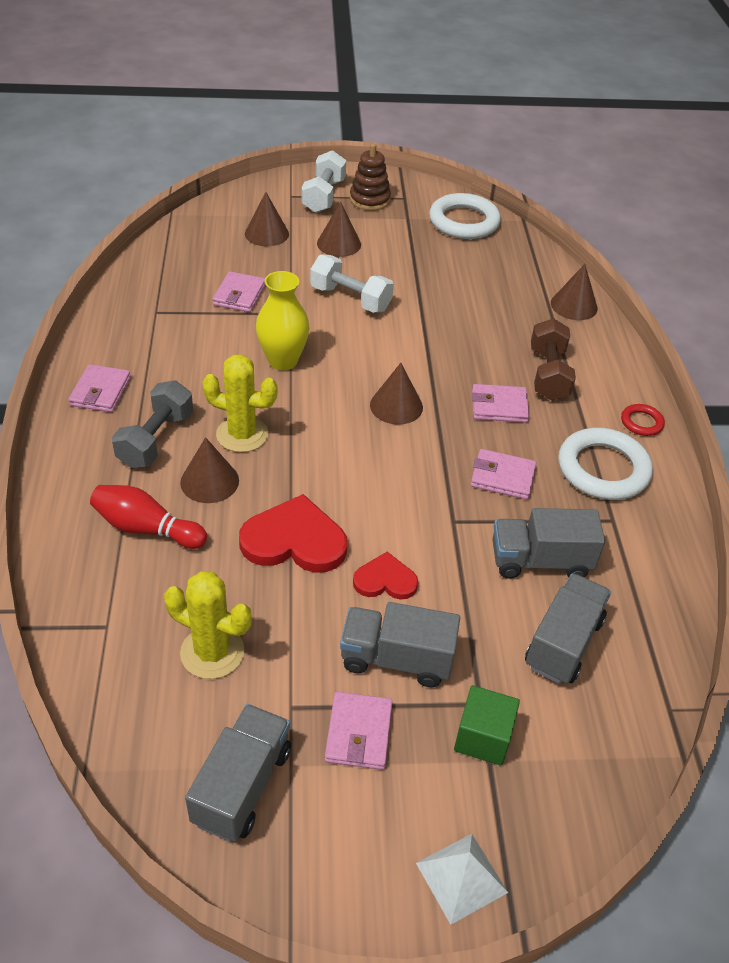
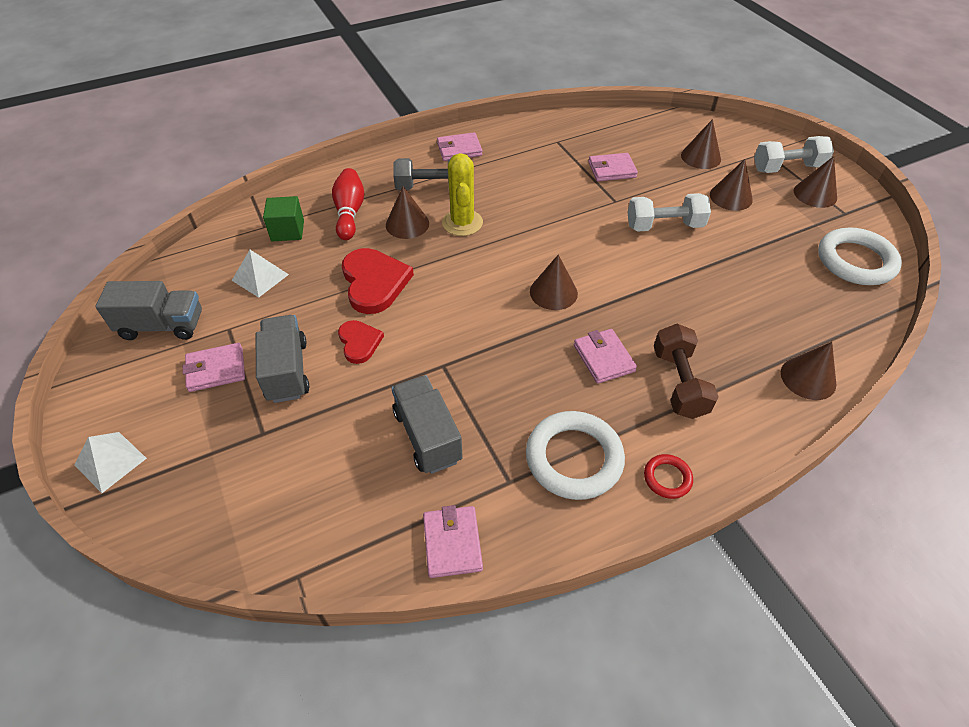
camera: 70 degrees right, 5 degrees up
yellow cactus [164,571,252,679] -> white pyramid [232,250,289,298]
yellow vase [256,271,309,370] -> none
white dumbbell [310,254,394,313] -> white dumbbell turned 75 degrees clockwise [627,193,711,232]
brown stacking toy [350,143,391,211] -> brown cone [794,156,837,208]
green cube [454,685,520,766] -> green cube moved to [263,196,304,241]
pink wallet [471,449,536,499] -> pink wallet moved to [423,505,483,578]
grey truck [525,573,611,684] -> none
brown dumbbell [531,318,576,401] -> brown dumbbell turned 75 degrees counterclockwise [654,324,719,419]

